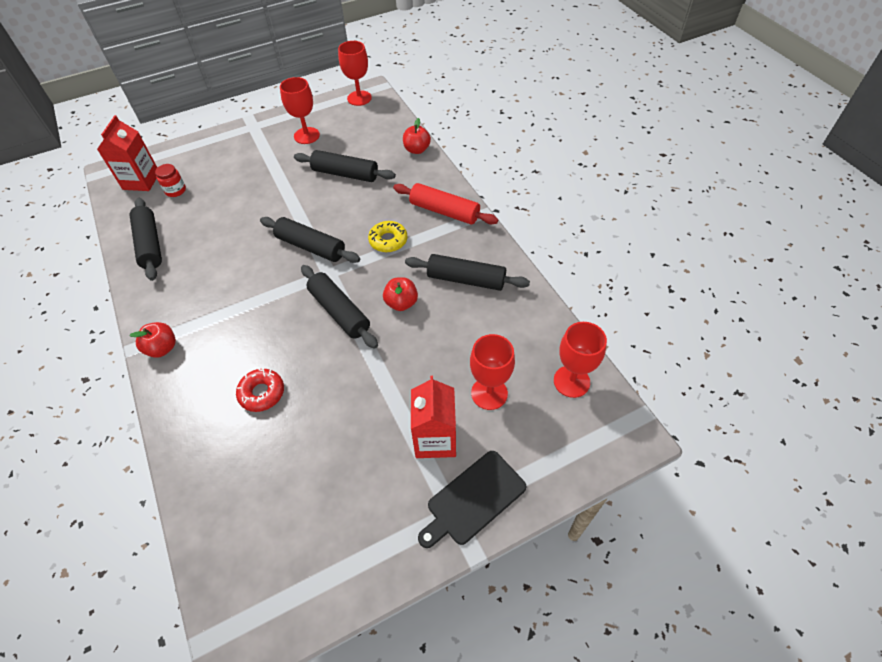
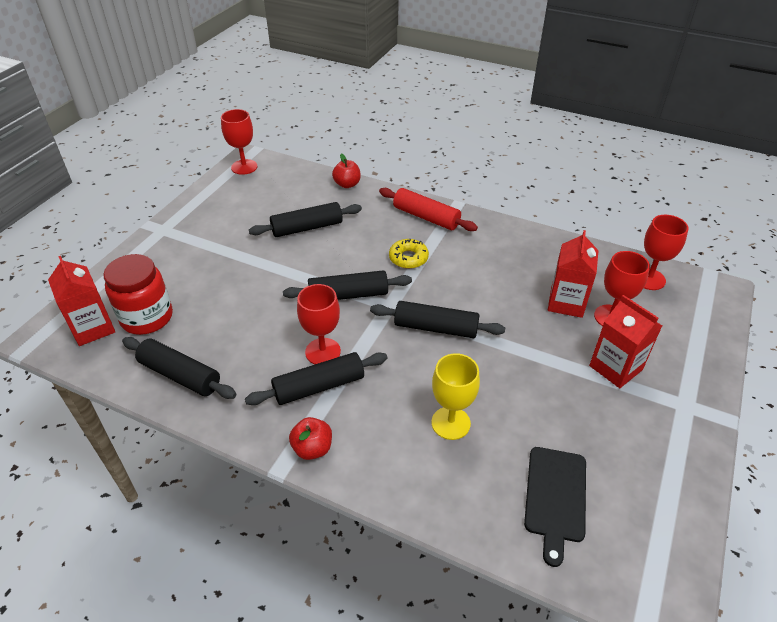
camera: 40 degrees left, 10 degrees down
red jar [155,164,186,197] -> red jar [103,254,173,335], size x2.03
red donut [236,368,284,412] -> yellow goblet [432,353,480,440]
red goblet [280,77,320,144] -> red goblet moved to [297,284,341,364]
red apple [383,277,418,311] -> none
red rolling pin [393,183,498,224] -> red rolling pin turned 45 degrees clockwise [379,188,478,231]
black rolling pin [405,254,530,291] -> black rolling pin moved to [245,352,388,405]
black cutting board [418,451,527,548] -> black cutting board moved to [524,447,586,567]
none -> red carton [548,230,599,318]

